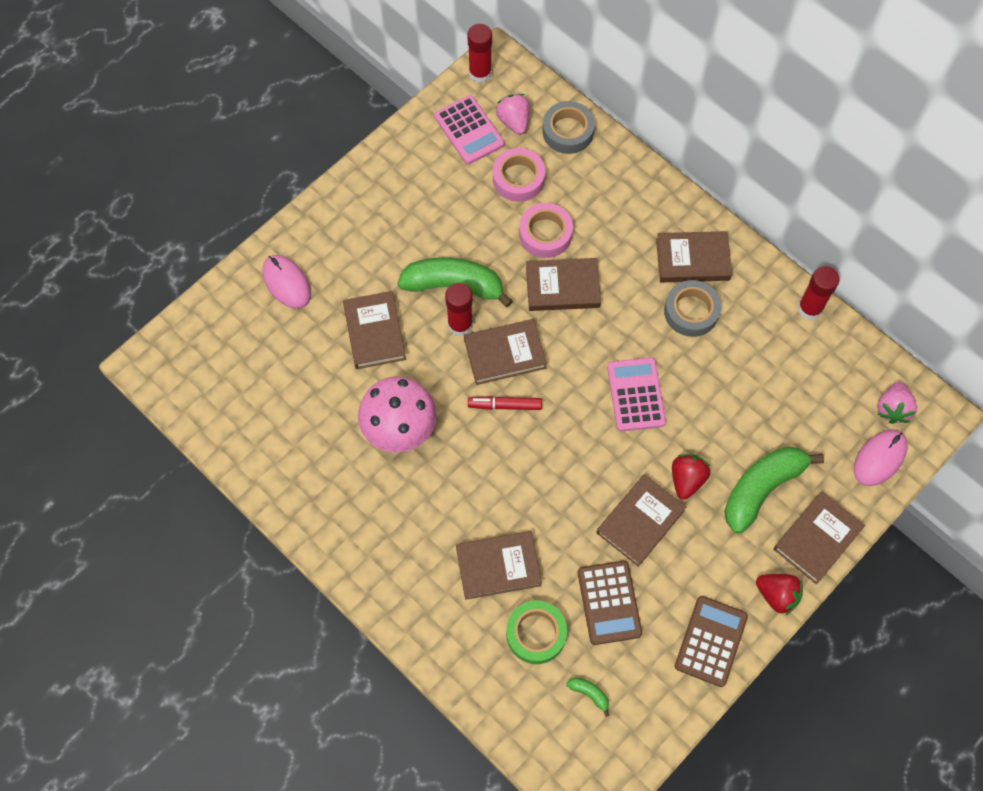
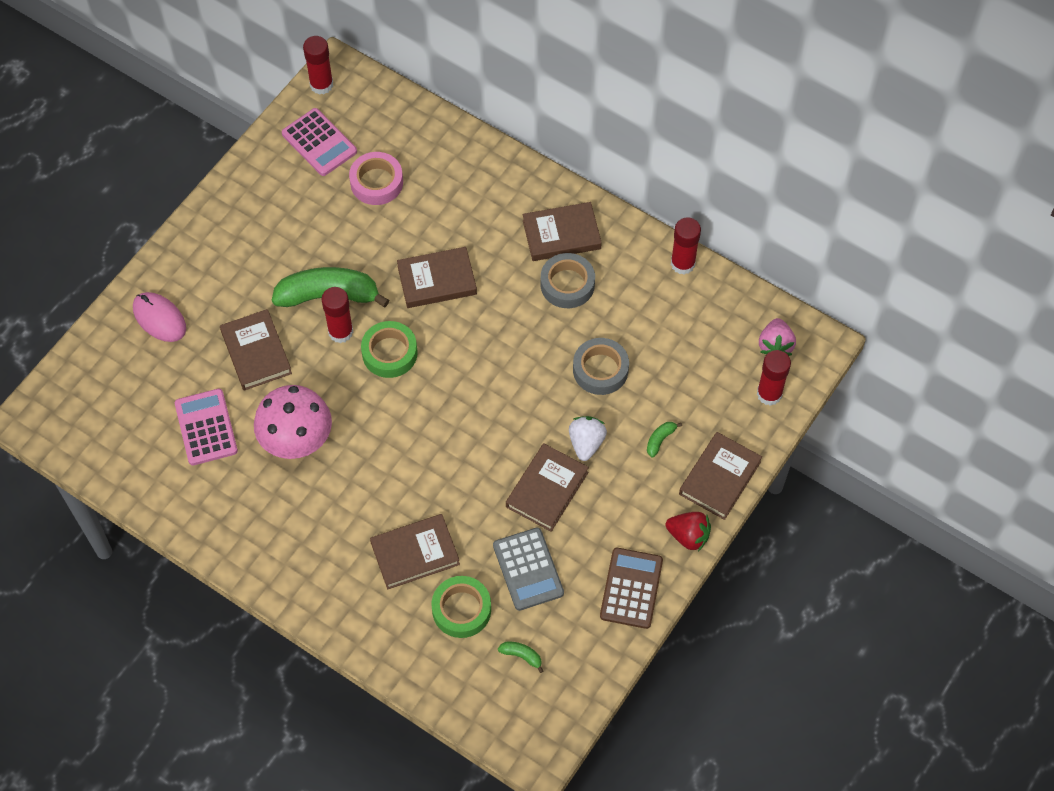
camera: 10 degrees left, 5 degrees down
brown book [464,319,547,385] -> green tape [361,321,418,378]
red marker [468,396,542,410] -> none
pink strawberry [496,94,530,135] -> none
pink tape [519,203,573,258] -> none
grey tape [543,101,595,154] -> grey tape moved to [573,338,629,395]
brown calculator [578,561,642,645] -> grey calculator [493,527,564,611]
pink calculator [607,357,666,431] -> pink calculator moved to [175,389,238,466]
red strawberry [672,454,710,499] -> white strawberry [569,416,607,461]
green banana [725,446,824,533] -> green banana [647,422,682,458], size x0.40
pink mouse [854,430,908,486] -> red glue stick [757,350,791,406]

